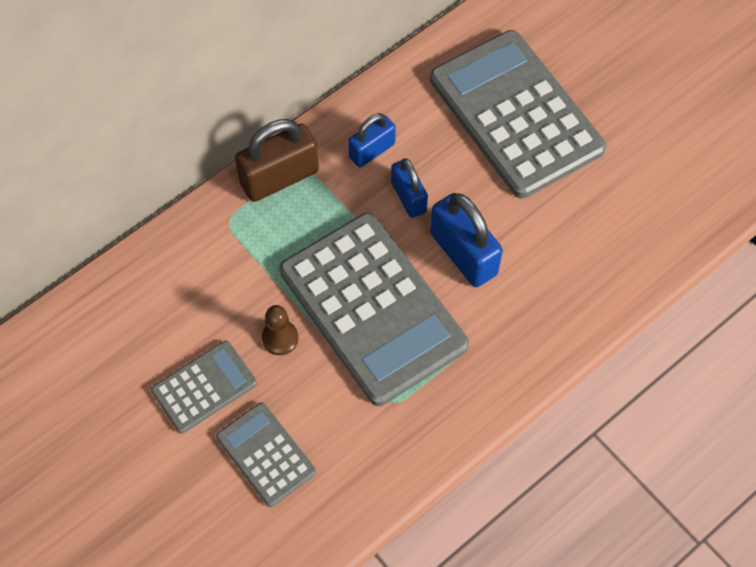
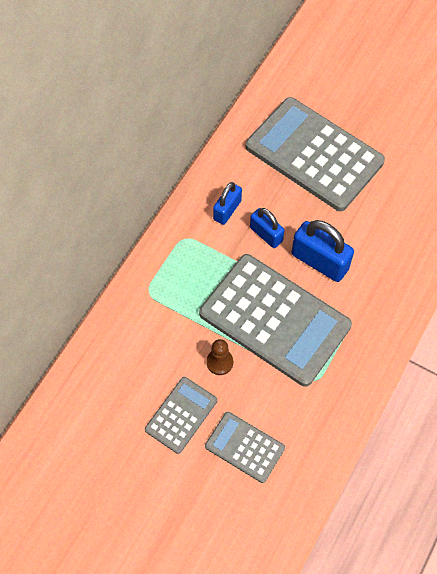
camera: 20 degrees left, 0 degrees up
brown padlock [235,119,319,202] -> none

